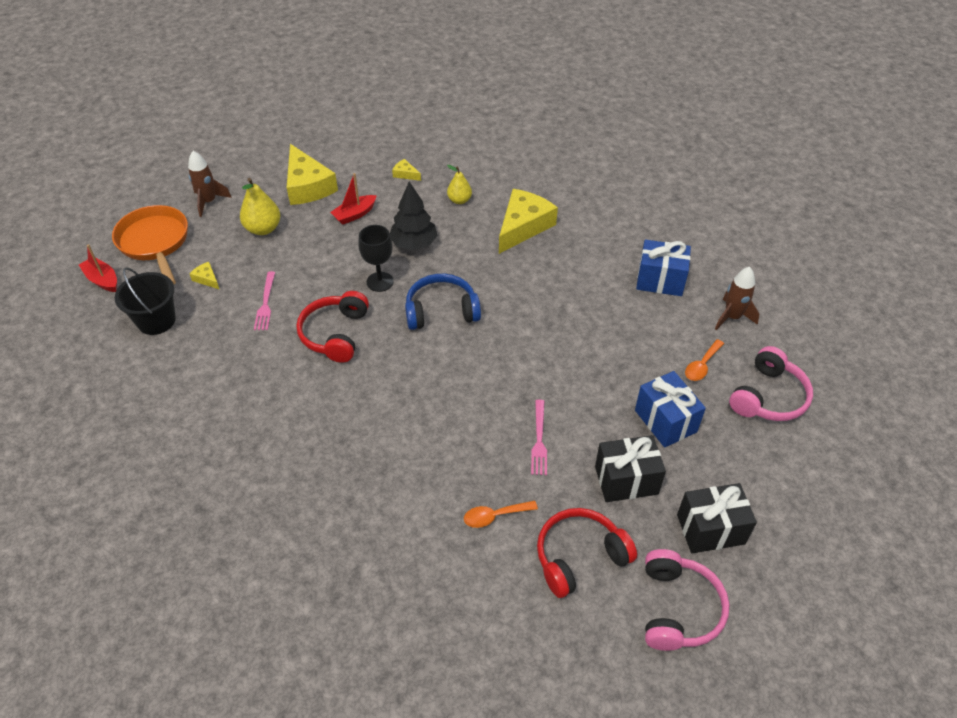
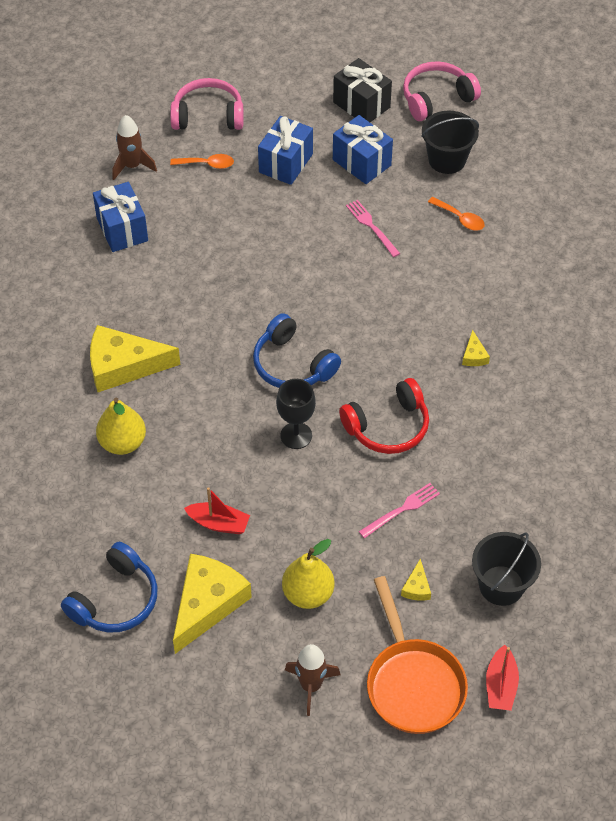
camera: 125 degrees left, 5 degrees up
orange pan [112,205,188,284] -> orange pan turned 45 degrees counterclockwise [367,576,468,734]
black tree [390,181,438,250] -> none
yellow cheese [392,159,421,181] -> yellow cheese moved to [462,330,490,366]
yellow pear [447,165,472,204] -> yellow pear [96,398,146,455], size x1.54
pink fork [531,400,547,475] -> pink fork turned 90 degrees counterclockwise [346,200,400,257]
red headphones [537,508,637,598] -> black bucket [421,111,479,174]
black gift [595,435,666,502] -> blue gift [333,115,393,184]
none -> blue headphones [61,542,158,633]

